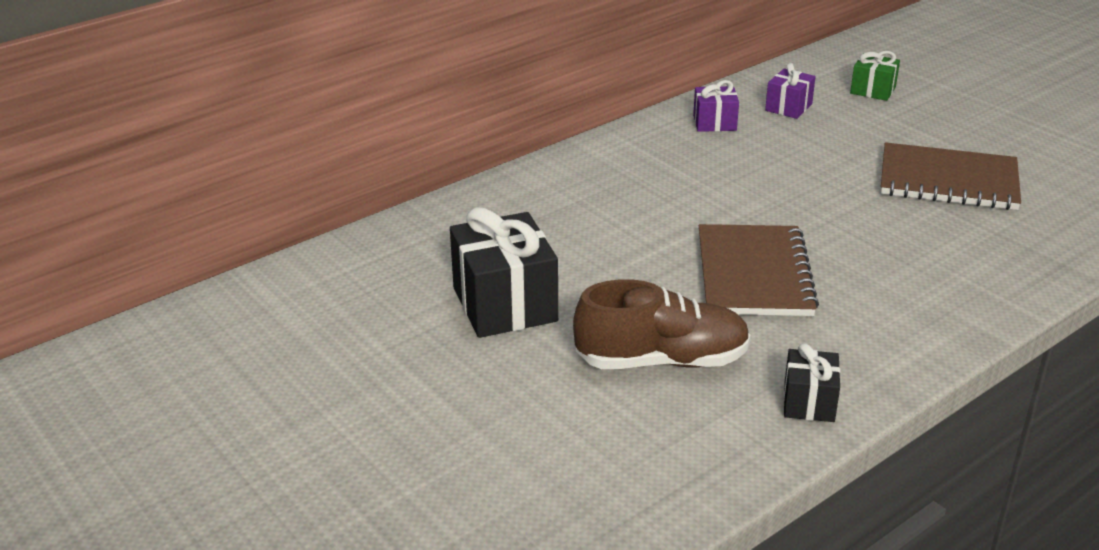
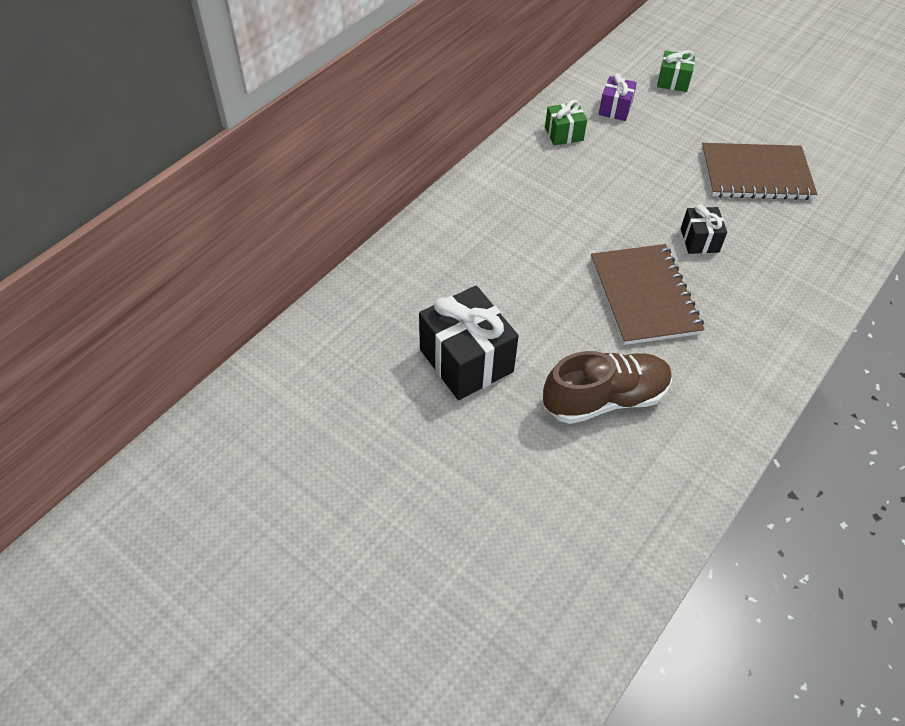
camera: 15 degrees left, 20 degrees up
purple gift [693,80,739,132] -> green gift [545,100,587,146]
black gift [784,343,840,422] -> black gift moved to [681,204,727,254]

